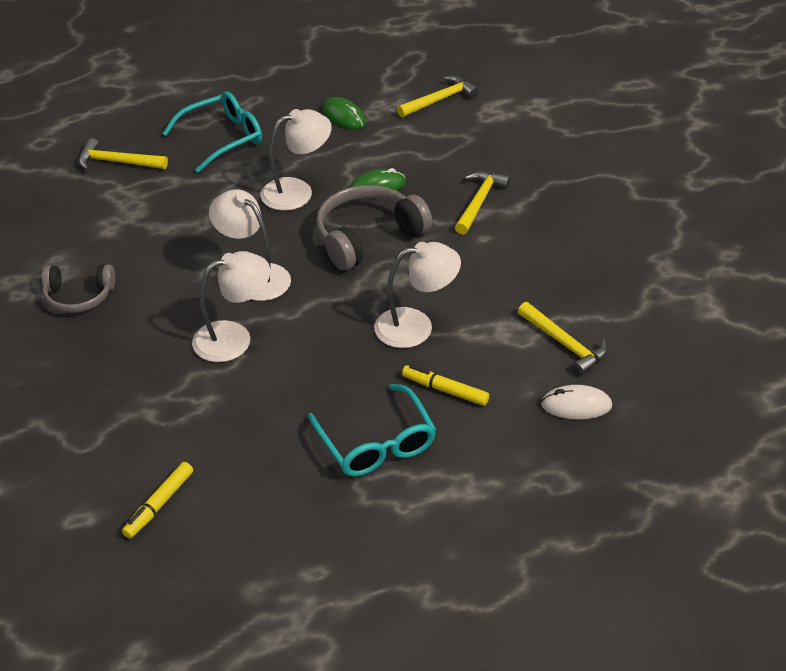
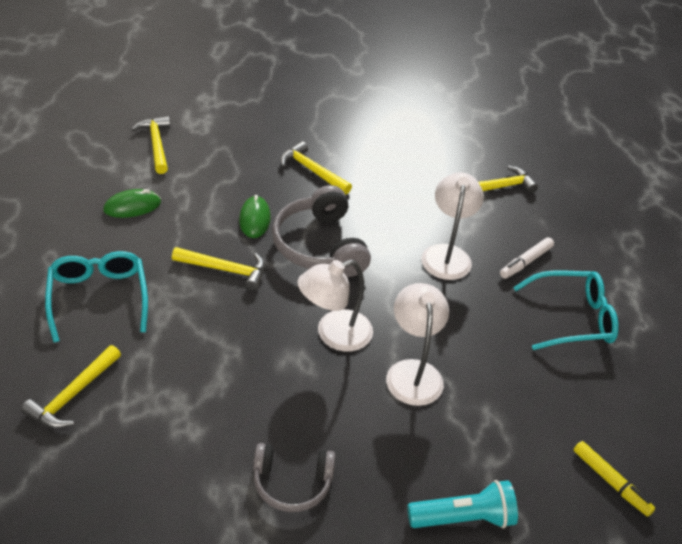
camera: 75 degrees left, 0 degrees up
grey headphones [42,264,115,313] -> grey headphones turned 75 degrees clockwise [253,443,336,512]
white lamp [260,109,332,211] -> yellow hammer [172,247,265,291]
yellow marker [402,365,489,406] -> white marker [500,237,554,279]
white mouse [541,385,612,419] -> none
none -> turquoise flashlight [407,480,518,528]

